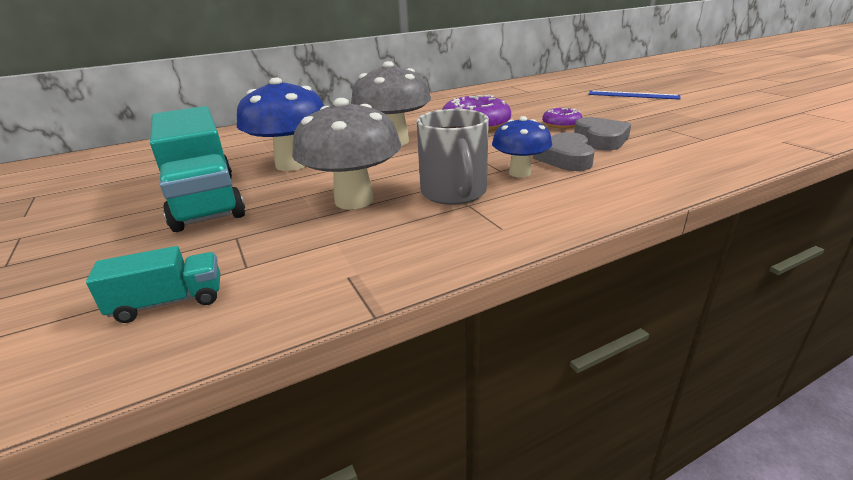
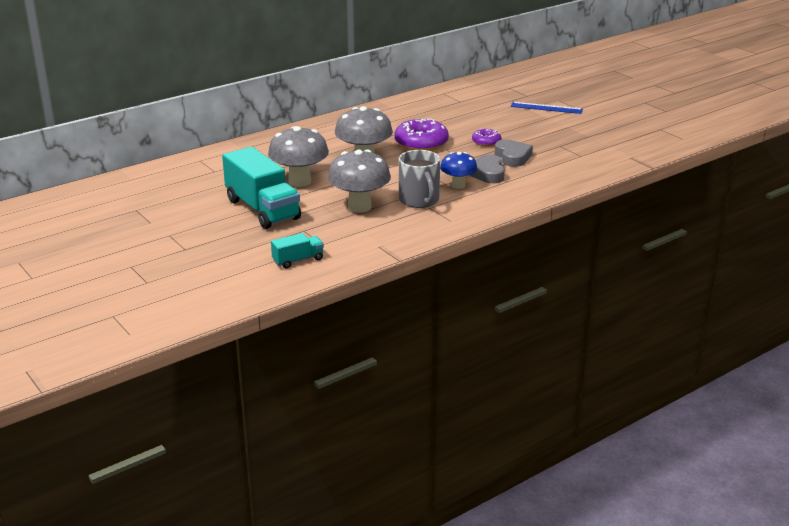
camera: 10 degrees left, 0 degrees up
blue mushroom [237,78,324,171] -> grey mushroom [268,126,329,187]

